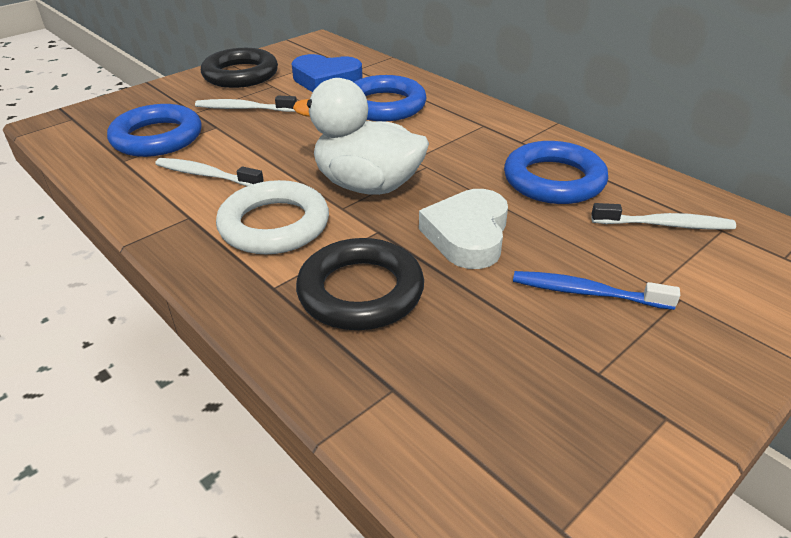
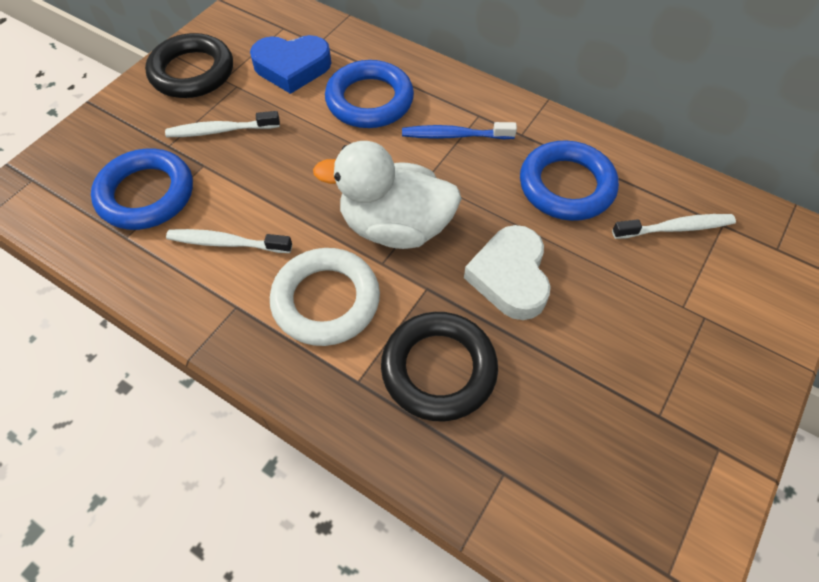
camera: 15 degrees left, 20 degrees up
blue toothbrush [513,271,680,310] -> blue toothbrush moved to [402,122,517,139]

